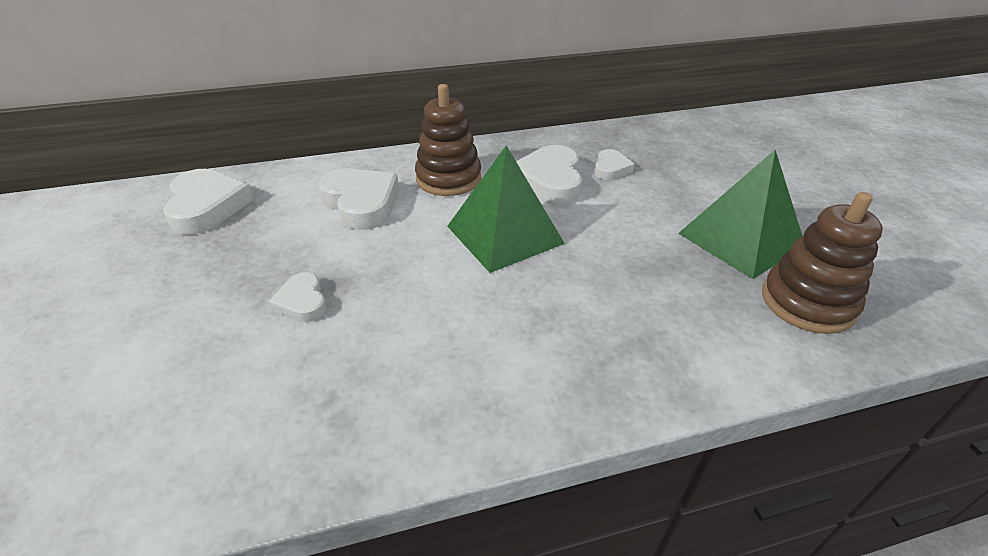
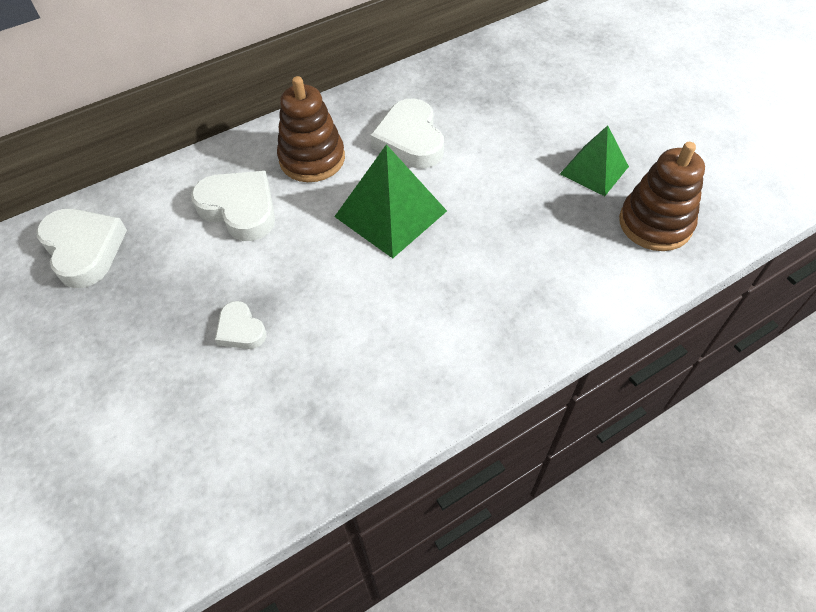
camera: 15 degrees left, 15 degrees up
white heart [594,149,635,180] -> none
green pyramid [678,150,802,279] -> green pyramid [560,125,629,196], size x0.66

